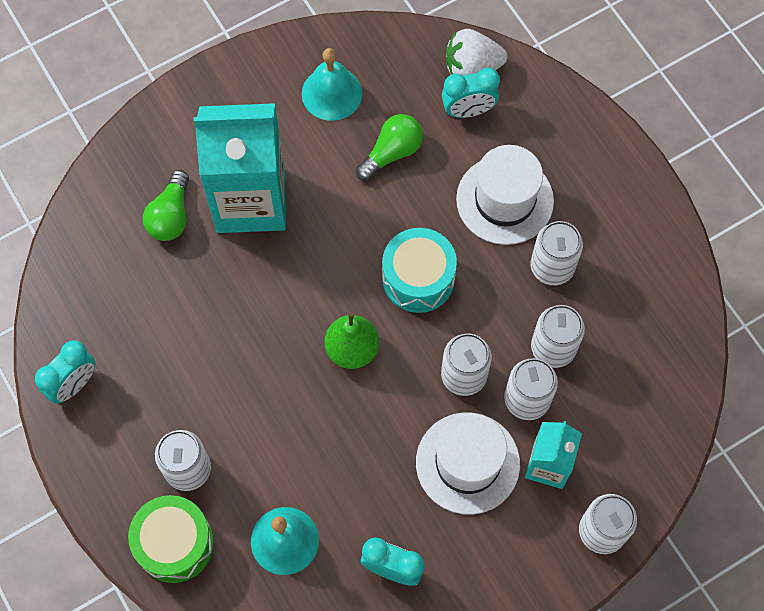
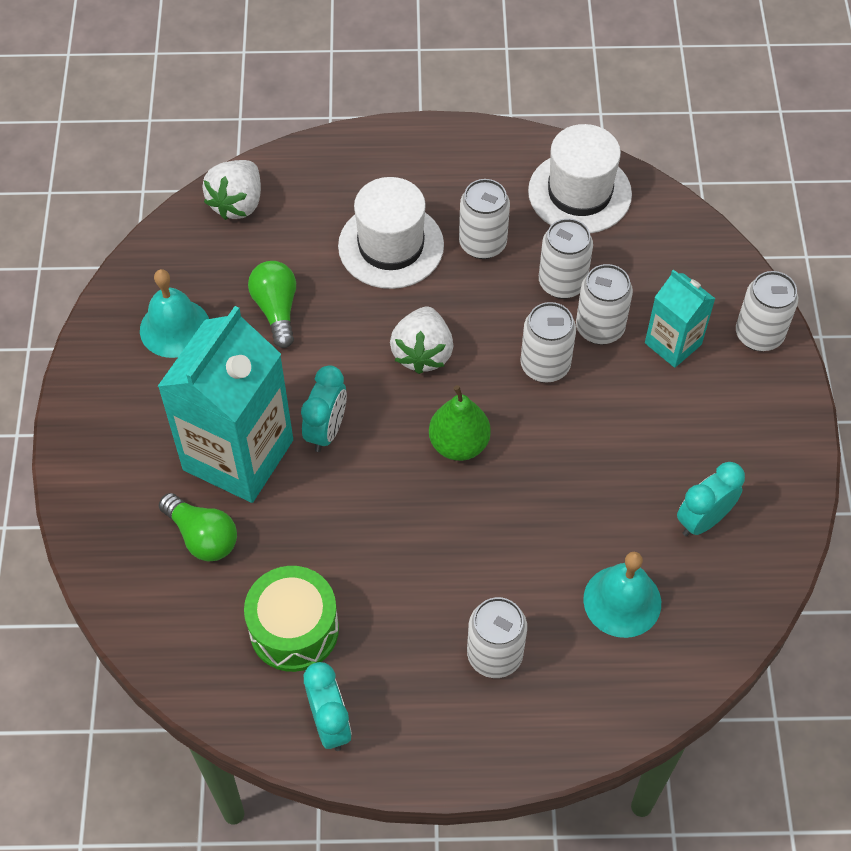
camera: 60 degrees left, 10 degrees down
green drum [128,495,214,583] -> green drum moved to [244,566,339,672]
turquoise drum [382,228,457,313] -> white strawberry [390,306,453,374]
white hat [416,412,520,515] -> white hat moved to [528,124,632,234]
turquoise clock [442,68,500,118] -> turquoise clock moved to [301,365,347,452]

